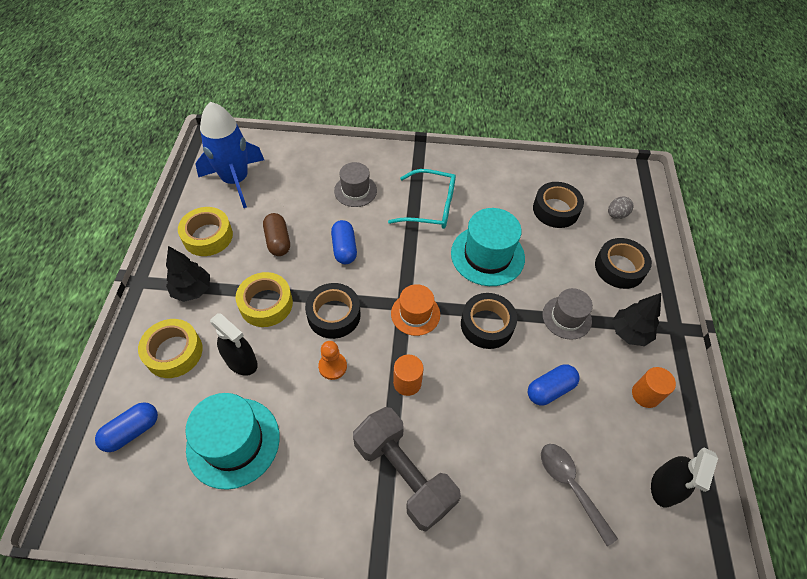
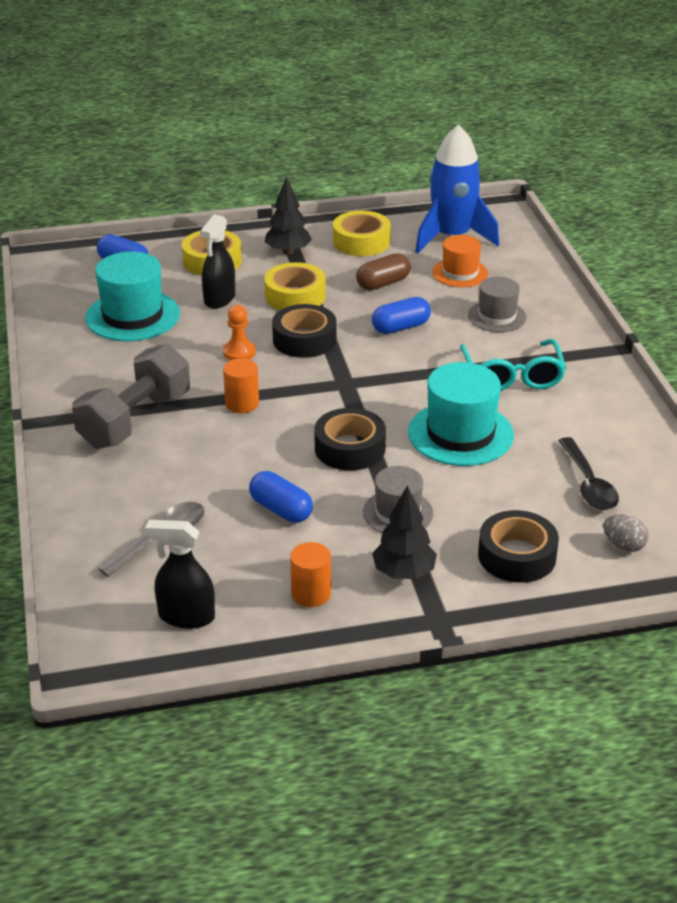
camera: 75 degrees right, 20 degrees down
orange hat [391,284,440,336] -> orange hat moved to [432,235,488,287]
black tape [533,182,584,228] -> black spoon [558,437,619,510]

